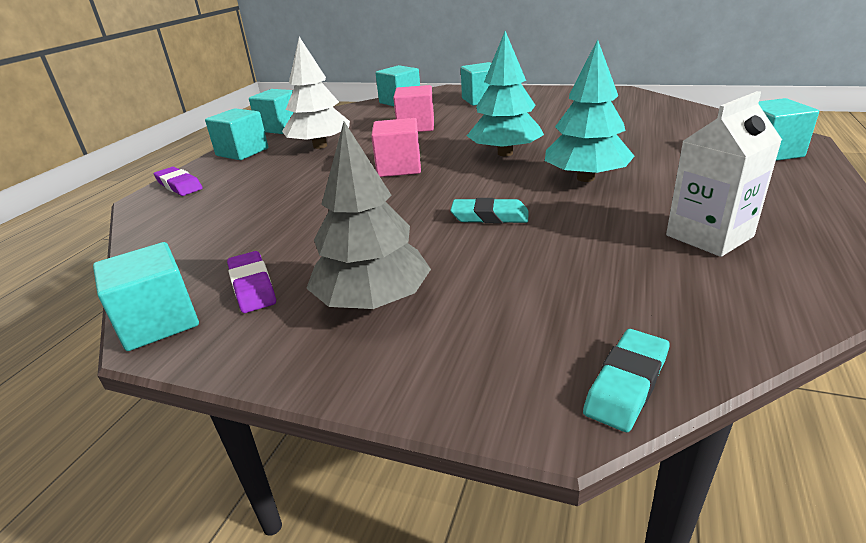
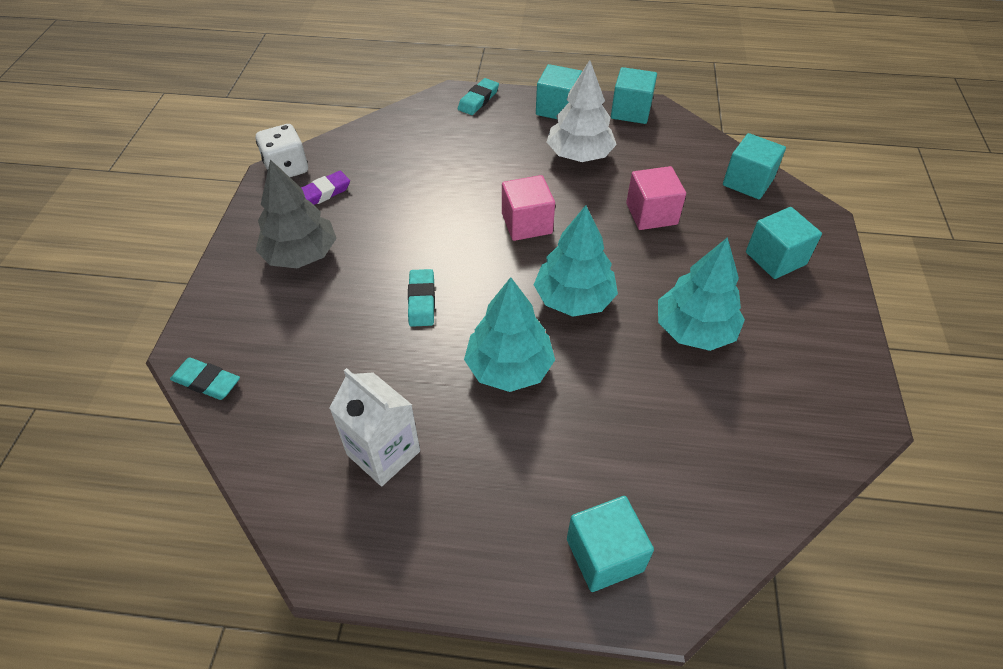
camera: 75 degrees right, 20 degrees up
turquoise cube [93,242,199,351] -> white dice [256,124,308,177]
purple eraser [154,167,203,196] -> turquoise eraser [458,78,499,115]
none -> turquoise tree [658,237,745,351]

